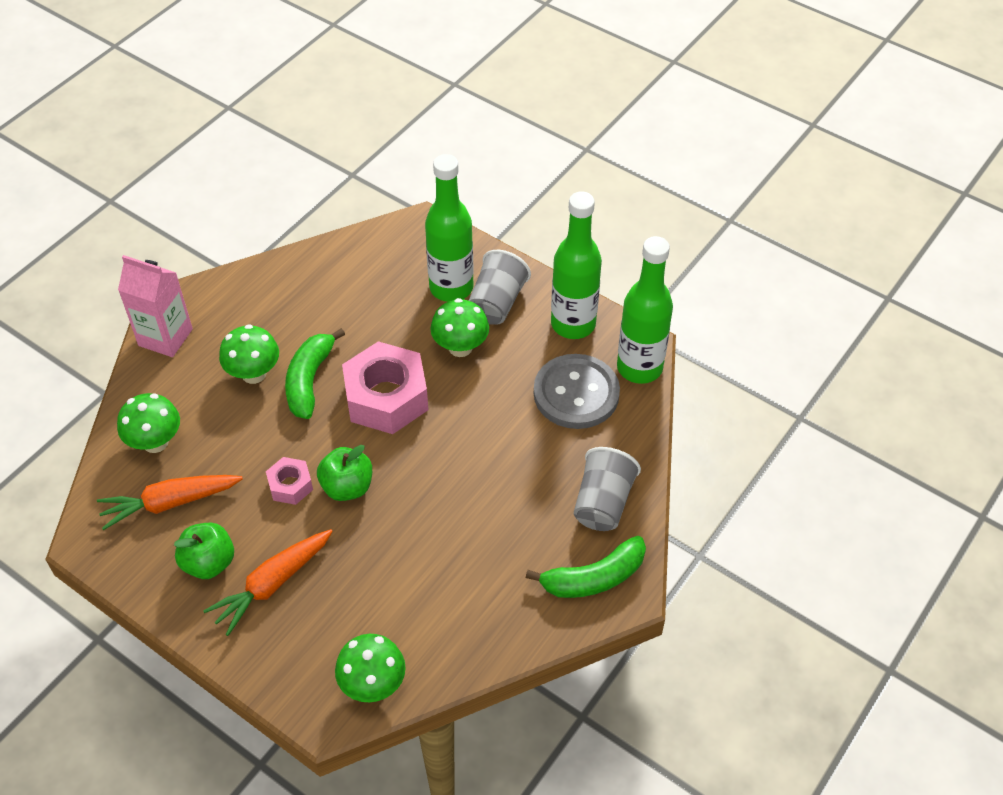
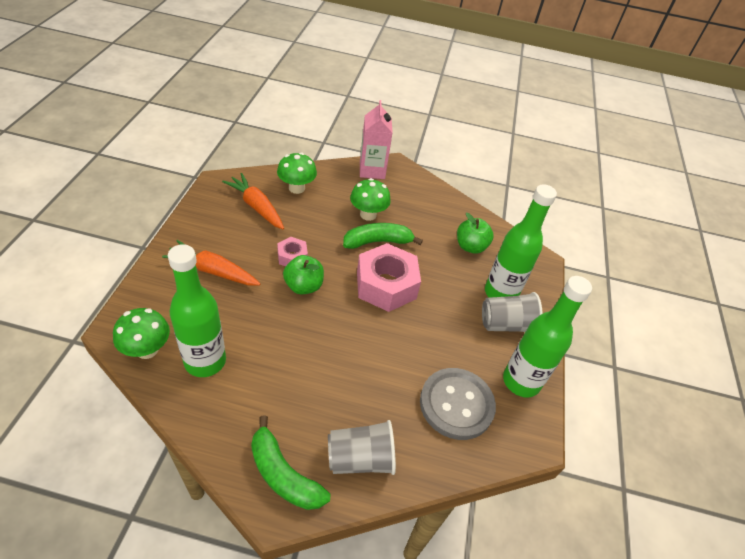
camera: 60 degrees right, 5 degrees down
green apple [174,523,234,579] -> green apple moved to [457,213,494,254]
green mushroom [430,298,489,357] -> none
green bottle [617,236,673,384] -> green bottle moved to [168,244,226,377]

